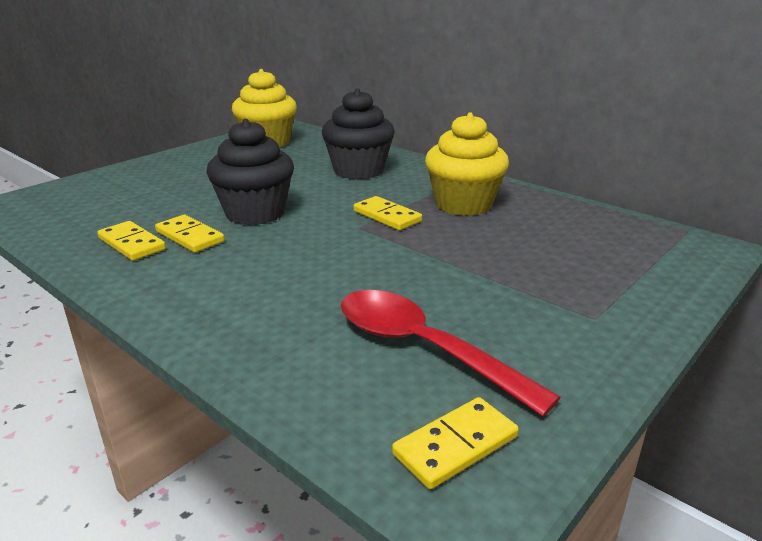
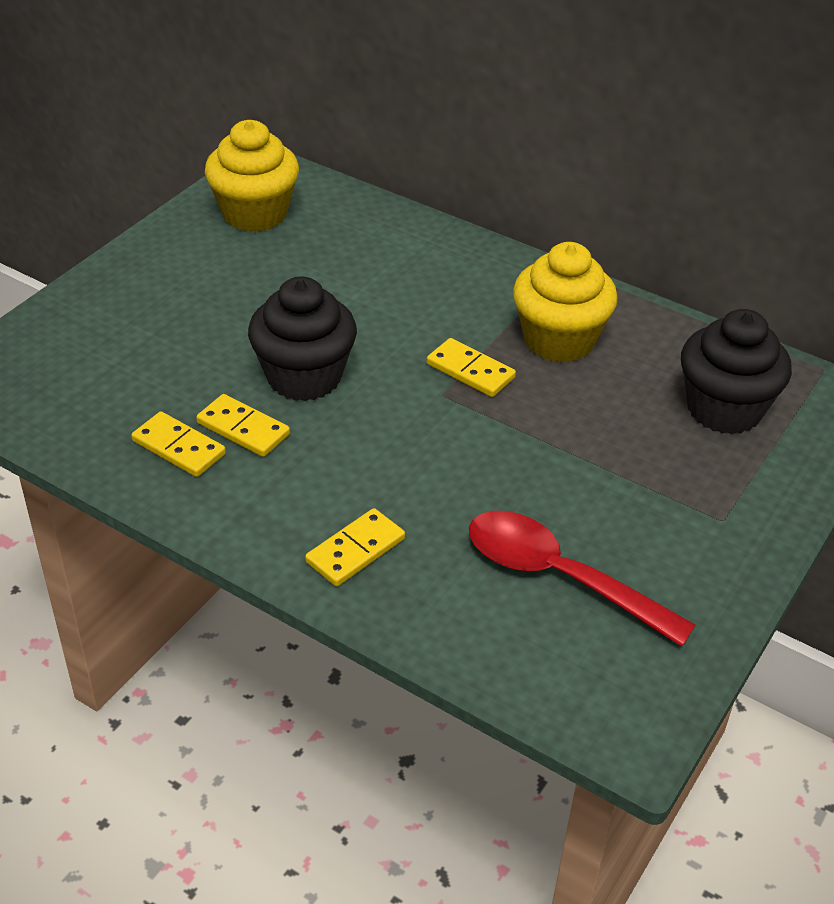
camera: 10 degrees left, 15 degrees up
black cupcake [322,88,395,180] -> black cupcake moved to [681,309,792,434]
yellow domino [392,397,519,489] -> yellow domino moved to [305,508,405,586]

